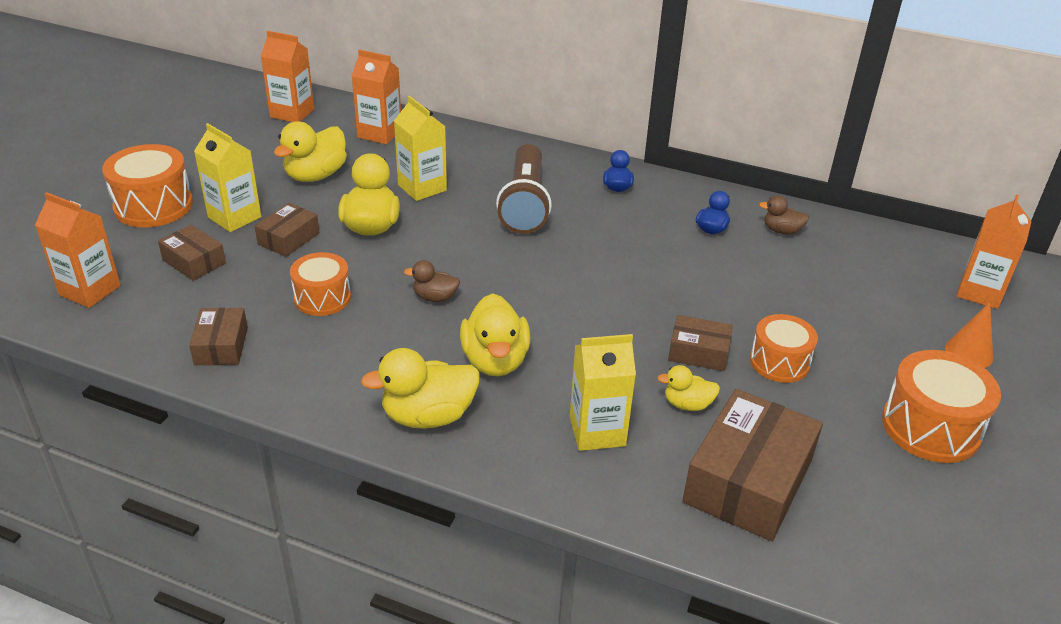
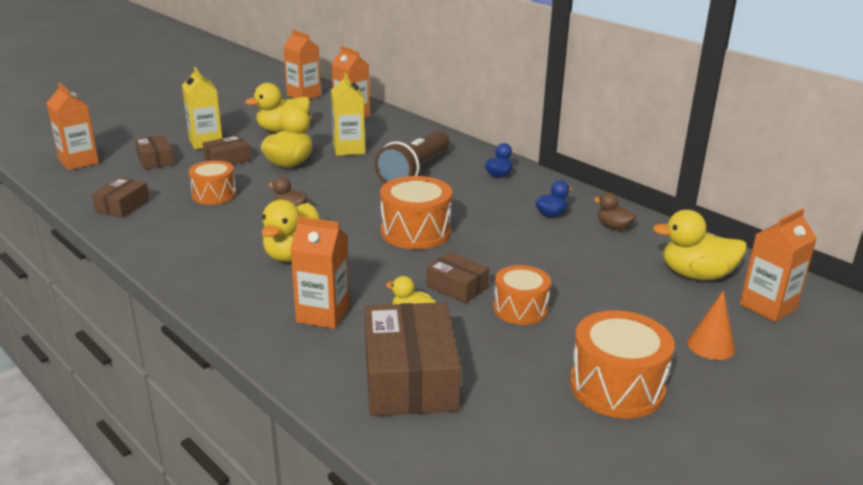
camera: 25 degrees right, 10 degrees down
orange drum [102,144,193,227] -> orange drum moved to [380,176,452,249]
yellow duck [361,348,480,429] -> yellow duck moved to [652,210,747,280]
yellow carton [570,334,636,451] -> orange carton [290,216,349,329]
brown box [683,389,823,541] -> brown box turned 60 degrees counterclockwise [365,302,461,416]

